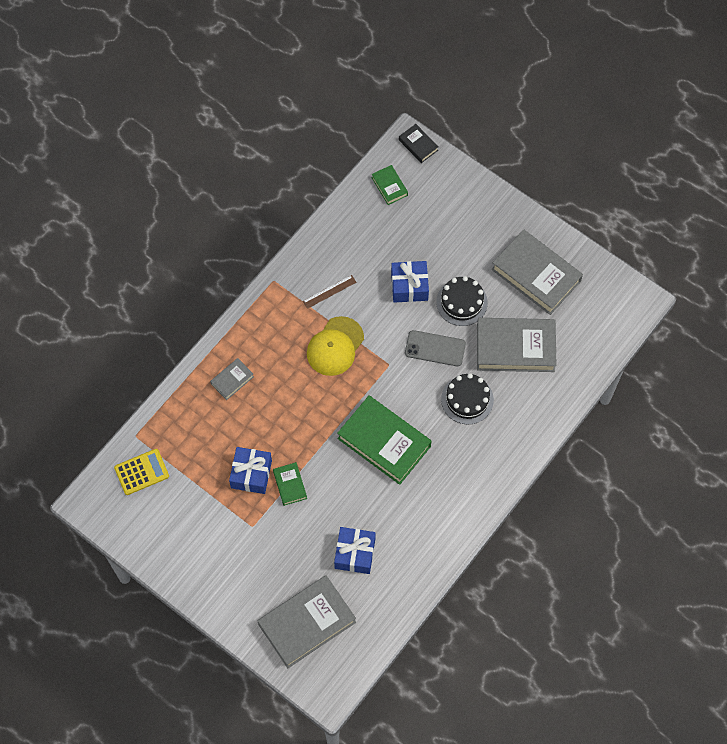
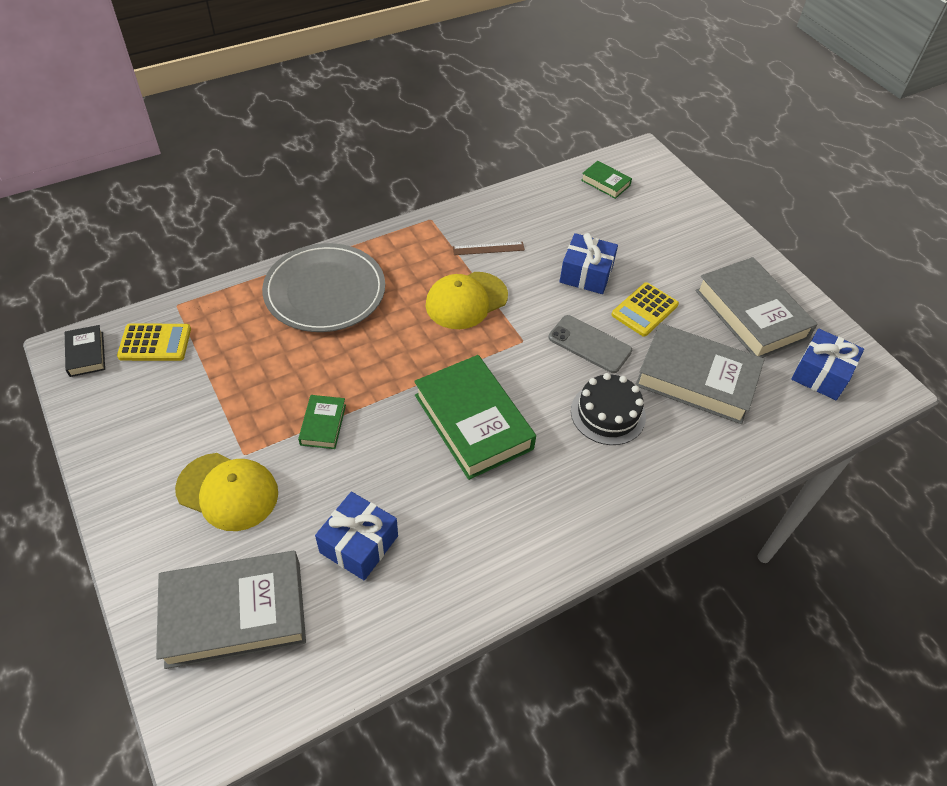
camera: 20 degrees right, 15 degrees down
grey book [210,358,254,400] -> grey plate [262,243,385,332]
blue gift [229,447,272,494] -> blue gift moved to [791,329,864,400]
green book [372,165,408,205] -> green book turned 45 degrees counterclockwise [581,161,632,199]
black book [399,124,438,163] -> black book moved to [65,325,105,377]
black cake [436,276,488,326] -> yellow calculator [611,282,679,337]
none -> yellow cap [175,453,278,531]

